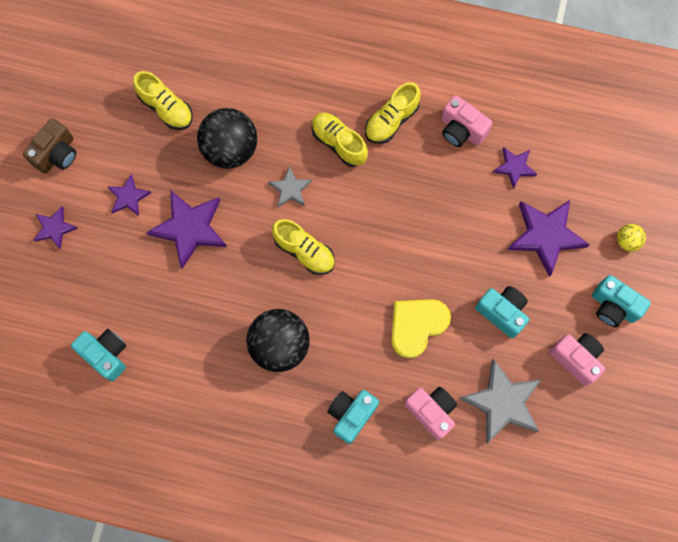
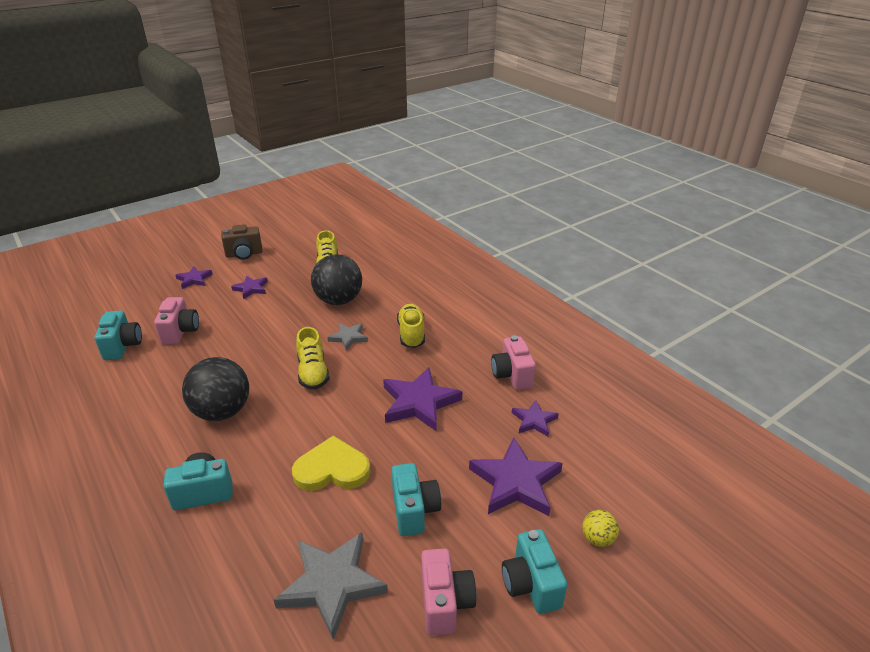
camera: 40 degrees right, 40 degrees down
purple star [146,191,227,269] -> purple star moved to [383,367,462,432]
yellow shoe [365,82,421,144] -> none
pink camera [404,387,457,440] -> pink camera moved to [154,297,199,345]

